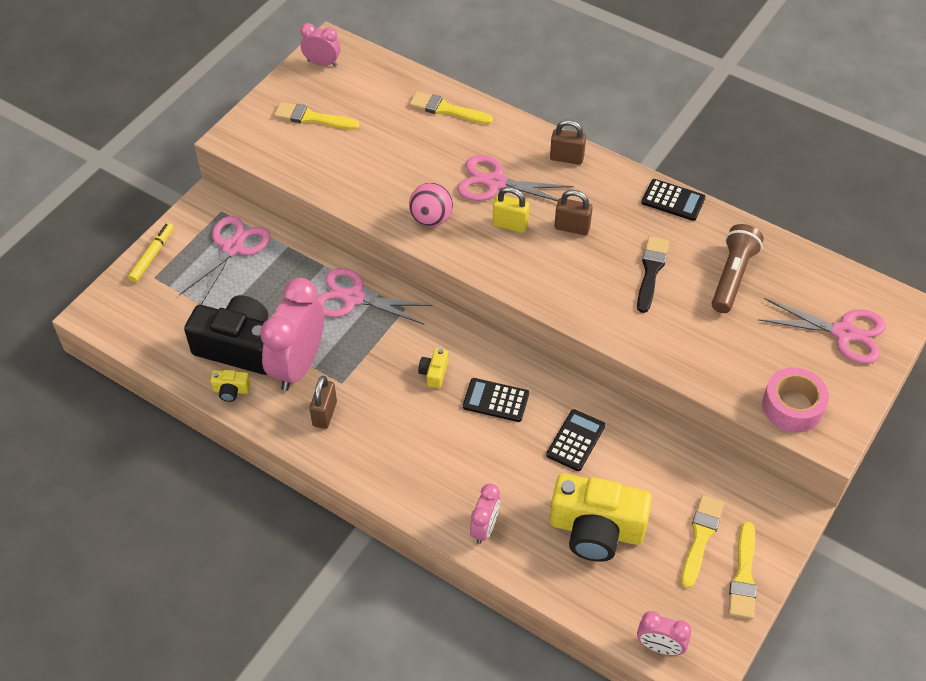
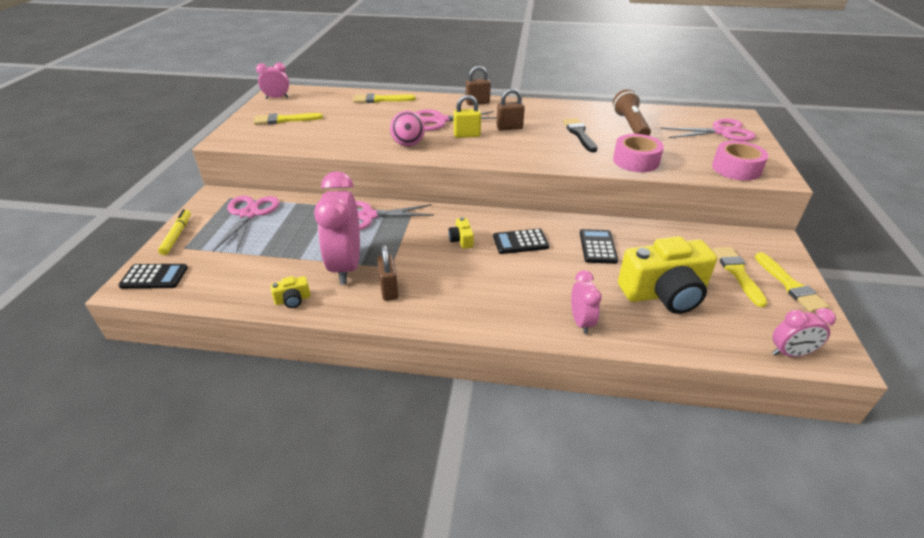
camera: 25 degrees left, 15 degrees down
black camera [184,295,268,375] -> none
black calculator [641,179,706,221] -> black calculator moved to [118,264,188,289]
none -> pink tape [613,134,664,172]

